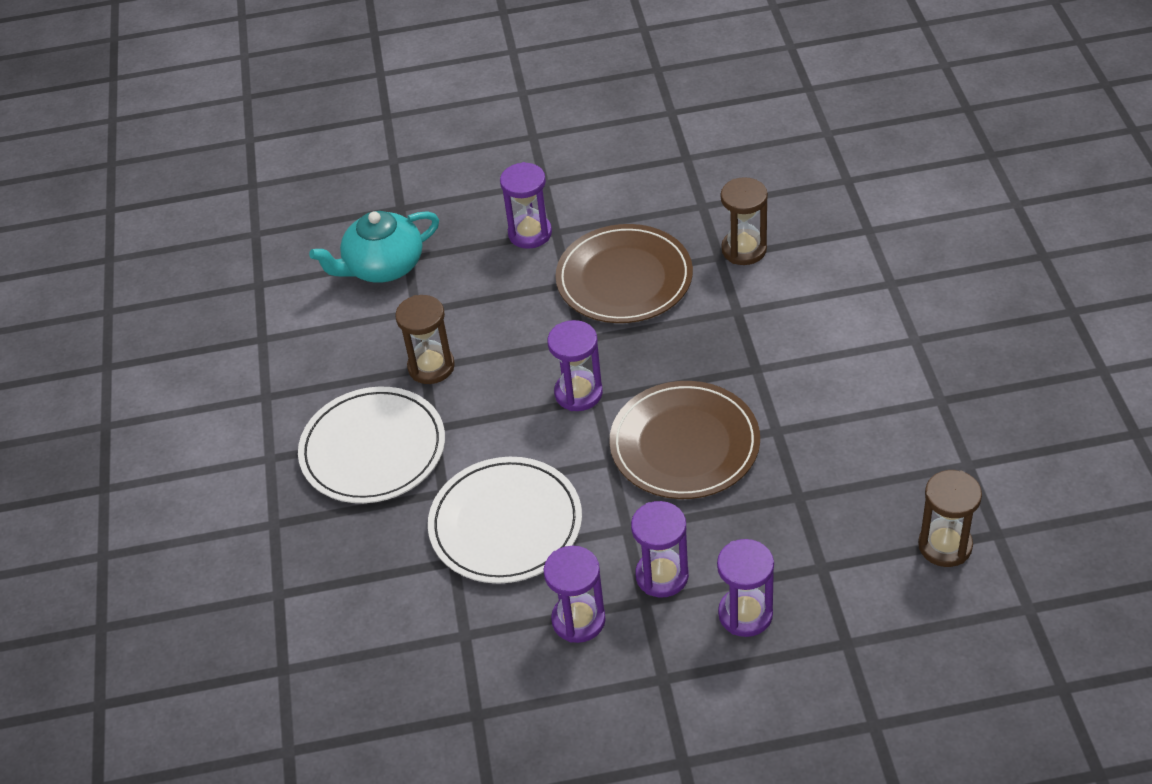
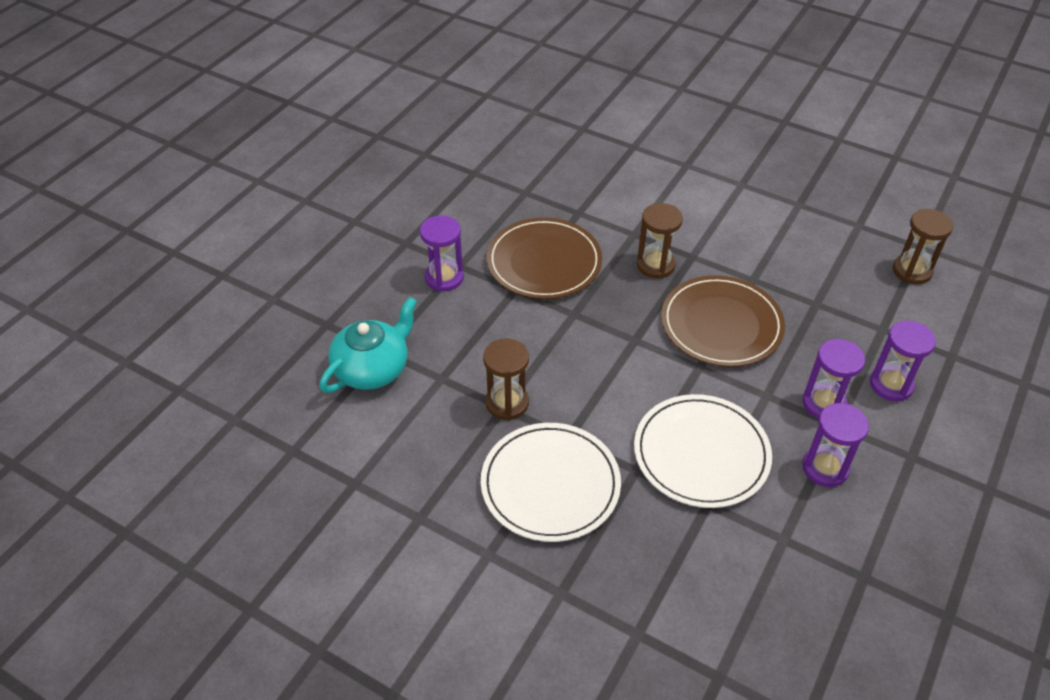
camera: 55 degrees left, 0 degrees up
turquoise teapot [309,211,439,283] -> turquoise teapot turned 150 degrees counterclockwise [319,297,417,393]
purple hourglass [547,320,603,411] -> none
brown hourglass [721,177,768,265] -> brown hourglass moved to [637,203,683,279]

